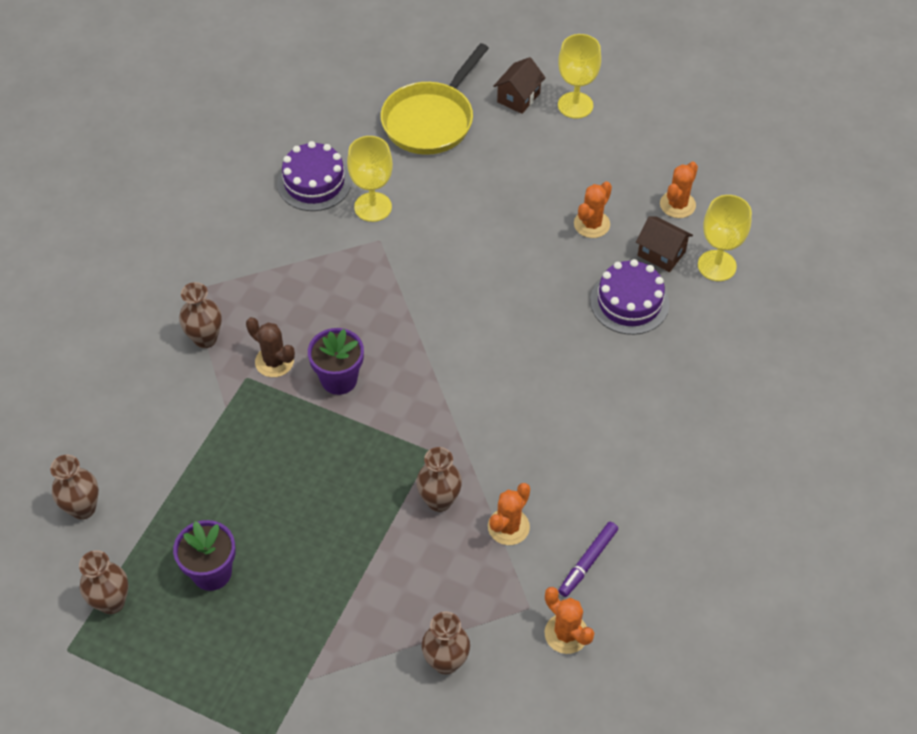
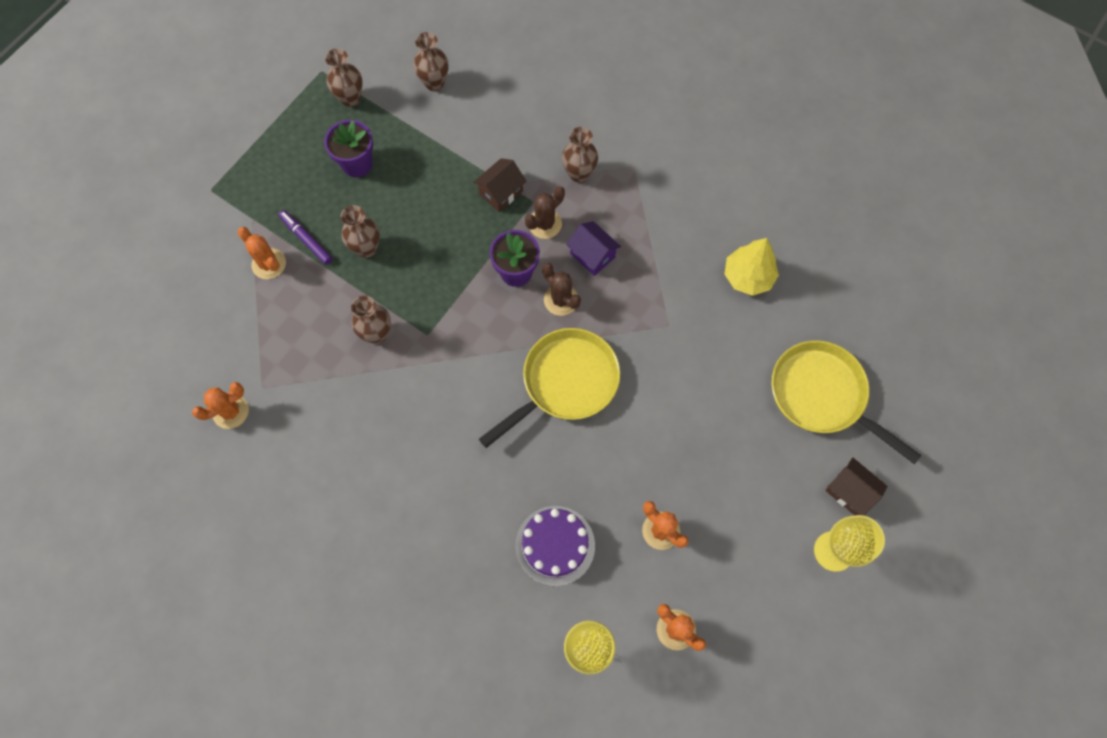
camera: 100 degrees right, 15 degrees up
purple cake [277,141,352,211] -> yellow tree [724,238,779,296]
yellow goblet [347,136,393,222] -> none
brown vase [422,612,470,675] -> brown vase moved to [341,205,380,258]
orange cactus [488,483,530,545] -> orange cactus moved to [237,227,286,279]
purple marker [558,522,618,597] -> purple marker moved to [279,210,333,265]
brown house [636,217,693,272] -> brown house moved to [473,158,527,212]
none -> yellow pan [479,328,620,448]
none -> brown cactus [542,263,581,316]
none -> purple house [566,221,621,276]

